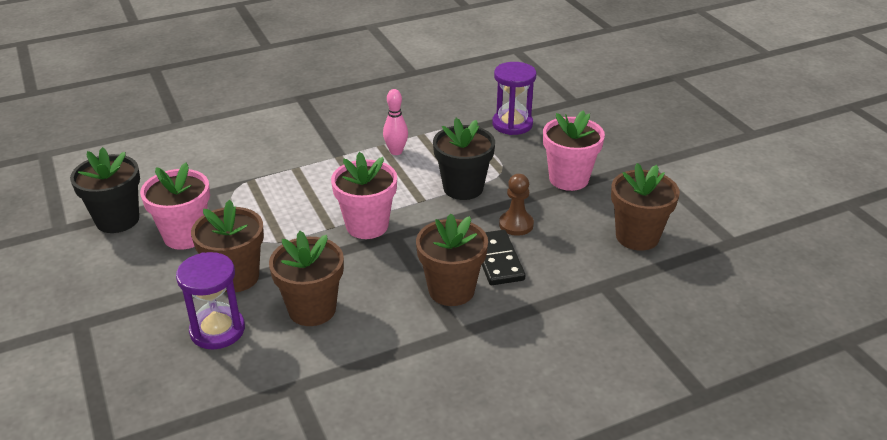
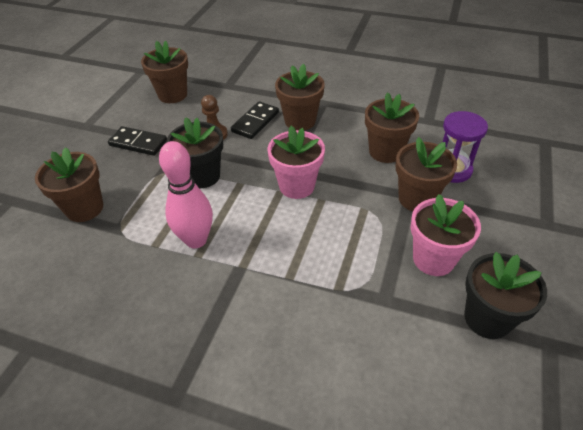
camera: 135 degrees left, 10 degrees up
pink bowling pin [383,89,408,155] -> pink bowling pin [159,141,213,249], size x1.68
purple hourglass [492,62,536,135] -> brown flower pot [35,147,103,222]
pink flower pot [543,110,605,191] -> black domino [108,126,167,156]

